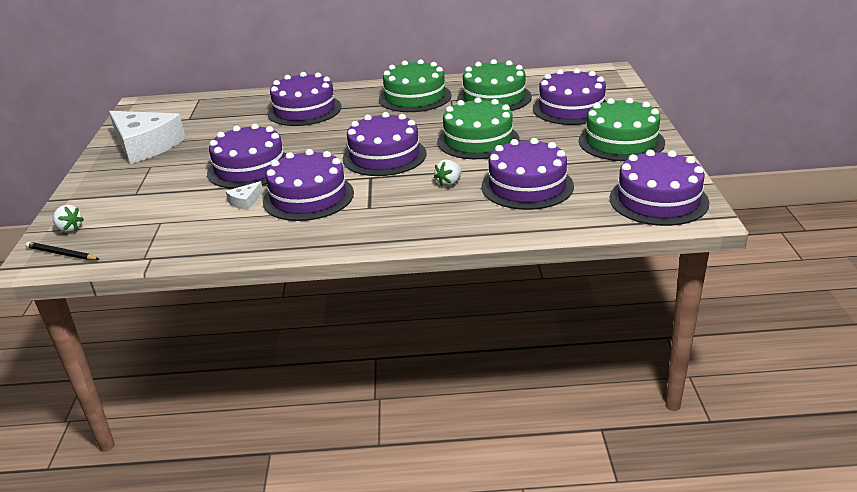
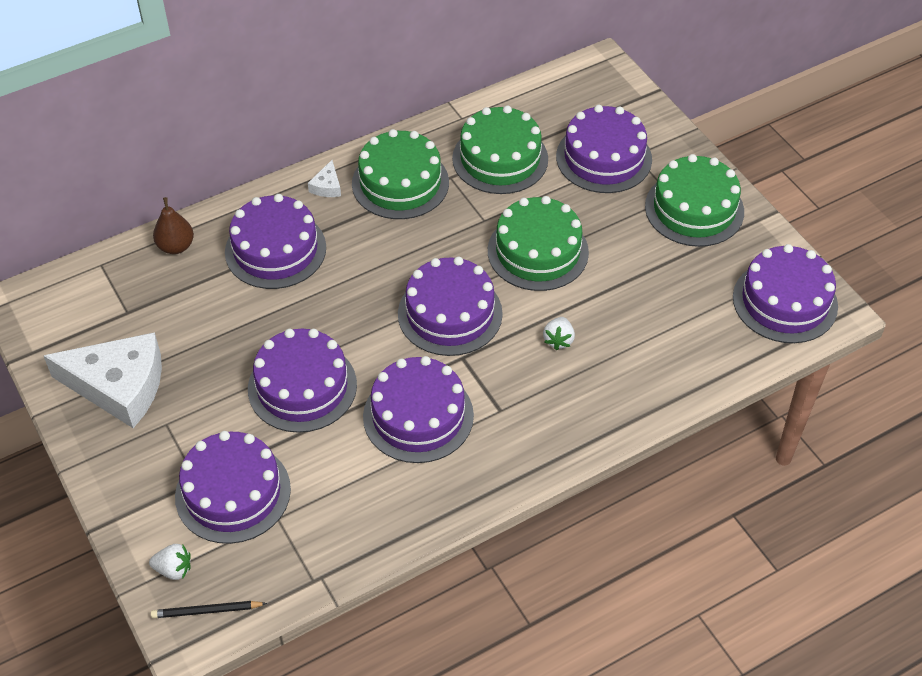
camera: 30 degrees left, 20 degrees up
white cheese [226,181,263,210] -> white cheese moved to [308,160,341,197]
purple cake [481,138,574,210] -> purple cake moved to [175,431,291,544]
none -> brown pear [153,197,194,254]

